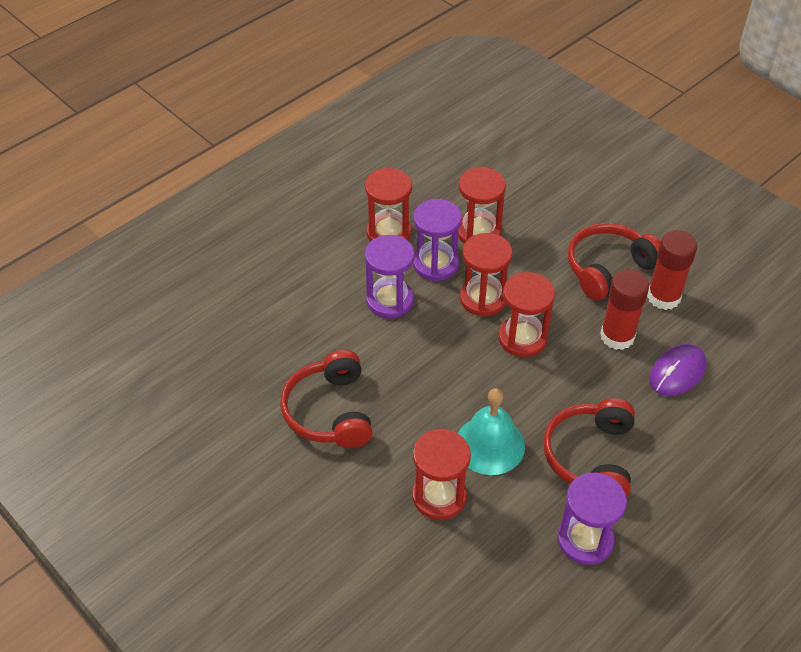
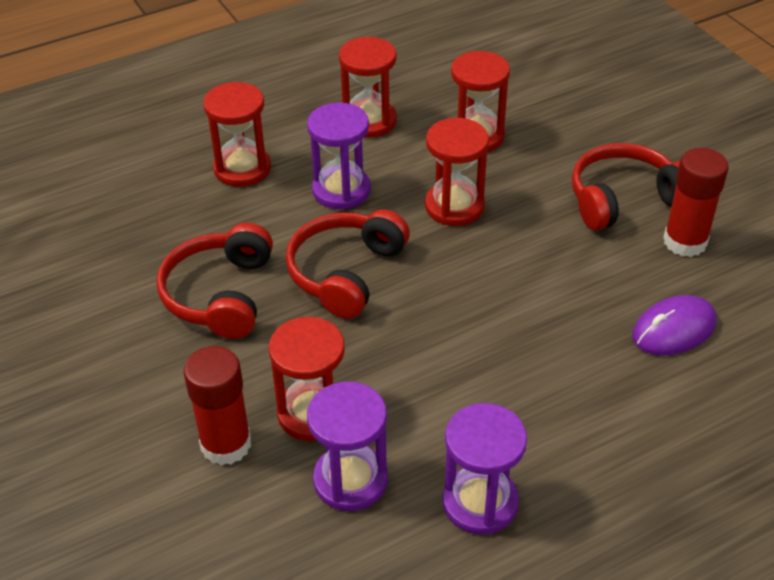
camera: 15 degrees right, 5 degrees down
purple hourglass [413,199,462,281] -> purple hourglass moved to [307,382,388,511]
turquoise bell [458,388,525,475] -> none
red hourglass [499,272,555,357] -> red hourglass moved to [203,82,271,187]
red headphones [543,398,635,497] -> red headphones moved to [286,209,410,319]
red glue stick [600,269,649,350] -> red glue stick moved to [183,346,251,466]

